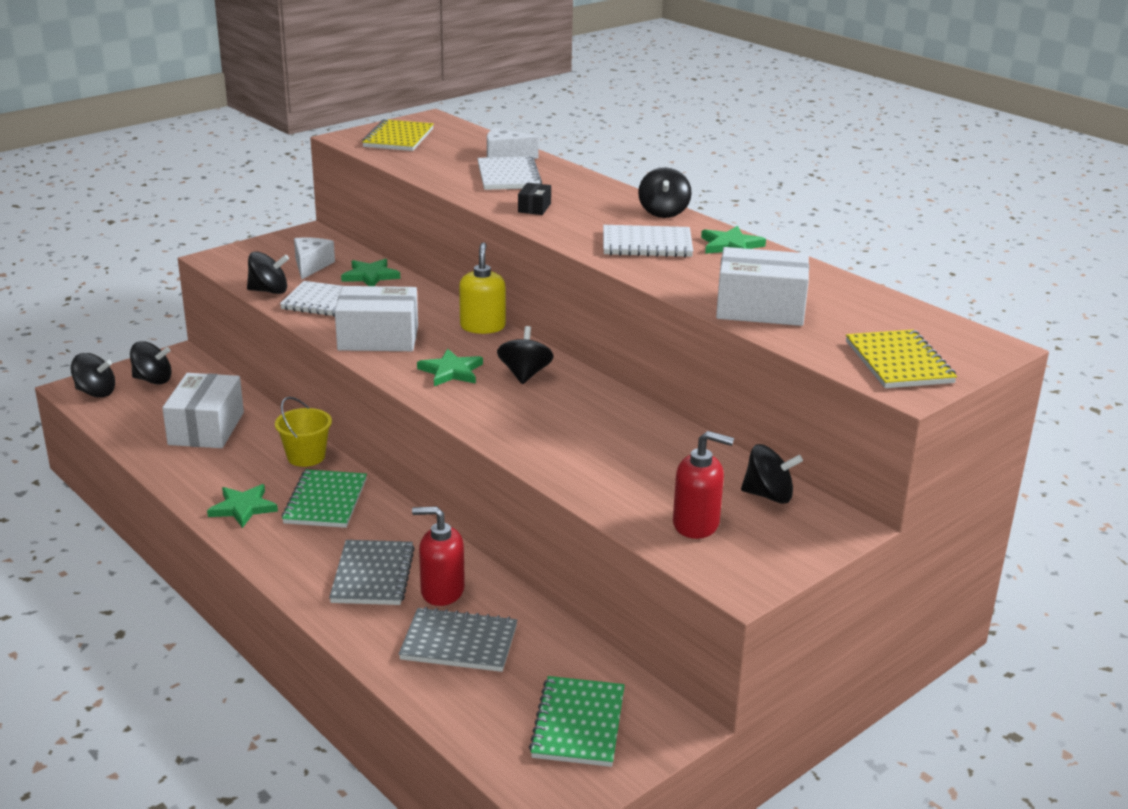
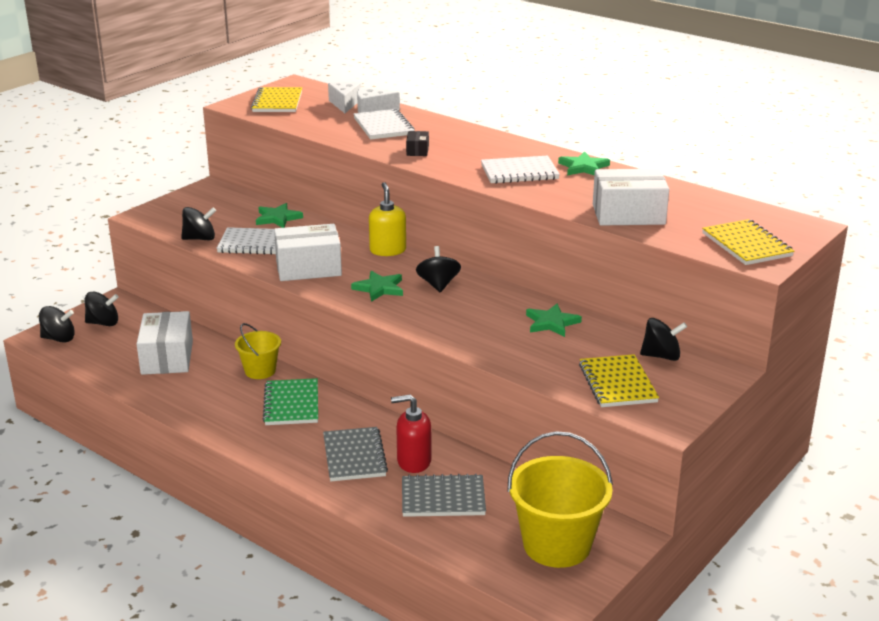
camera: 10 degrees left, 0 degrees up
green star [207,484,278,528] -> green star moved to [526,303,582,337]
white cheese [294,238,335,279] -> white cheese moved to [328,82,361,113]
green notebook [529,676,625,767] -> yellow bucket [507,431,613,568]
black spinning top [638,167,692,218] -> none
red soap dispenser [673,431,734,539] -> yellow notebook [579,354,659,407]

